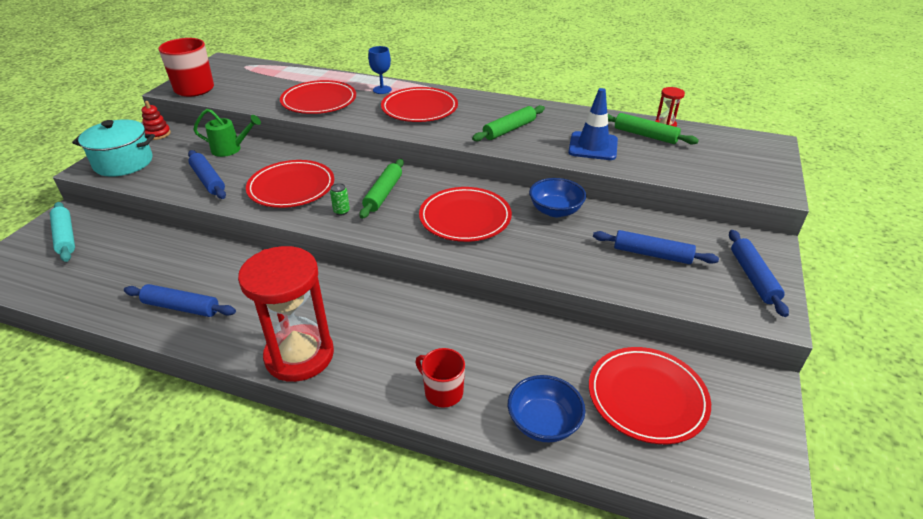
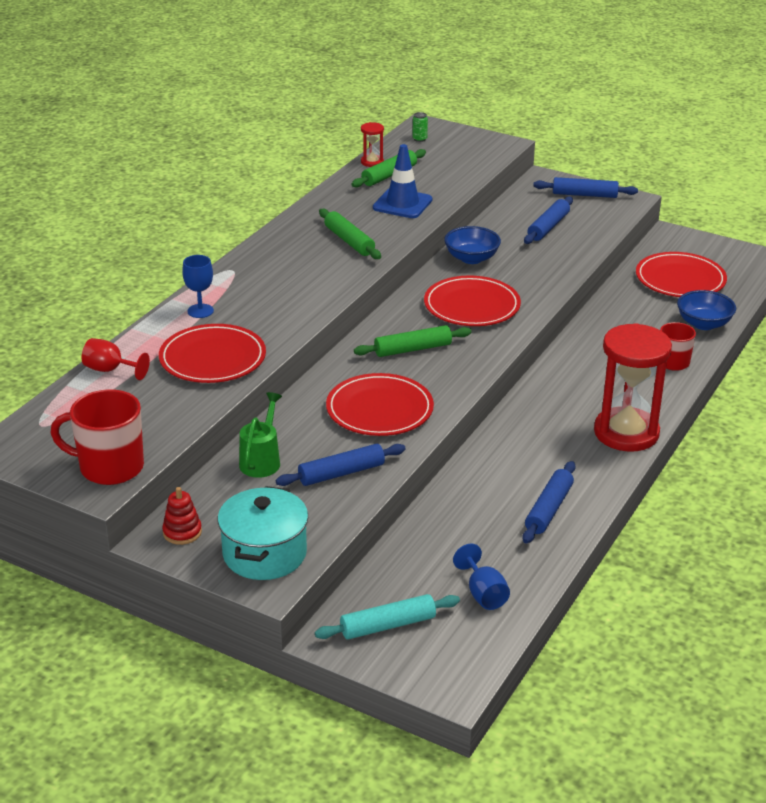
camera: 80 degrees left, 5 degrees down
green can [330,183,350,215] -> green can moved to [412,112,428,142]
green rolling pin [359,159,404,219] -> green rolling pin turned 45 degrees counterclockwise [354,325,472,357]
red plate [381,87,458,122] -> none
none -> red goblet [81,338,150,380]
none -> blue goblet [453,544,510,610]

